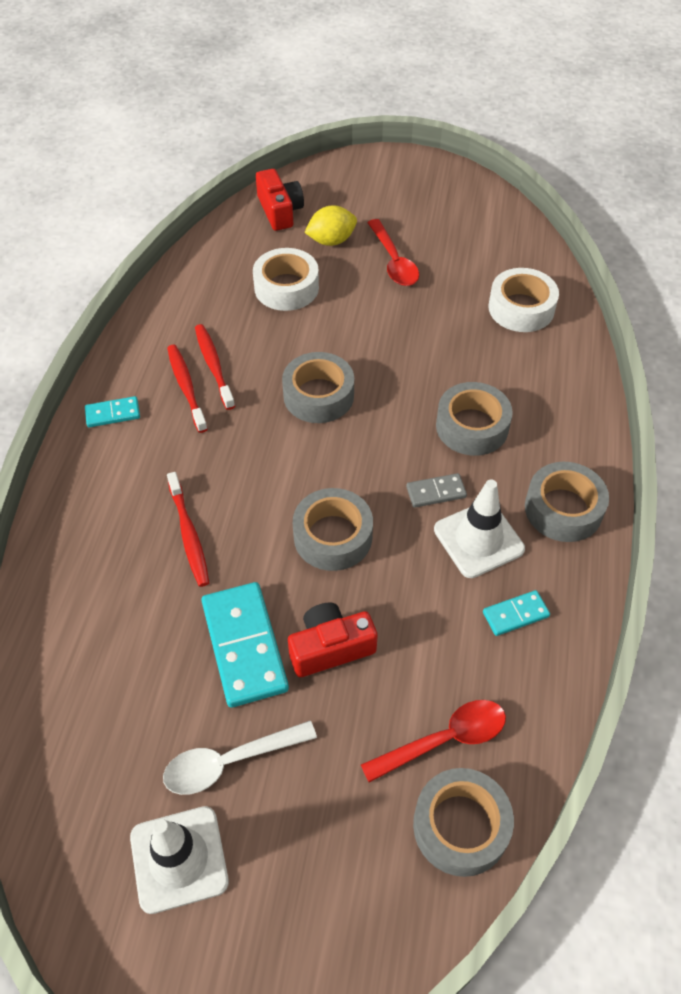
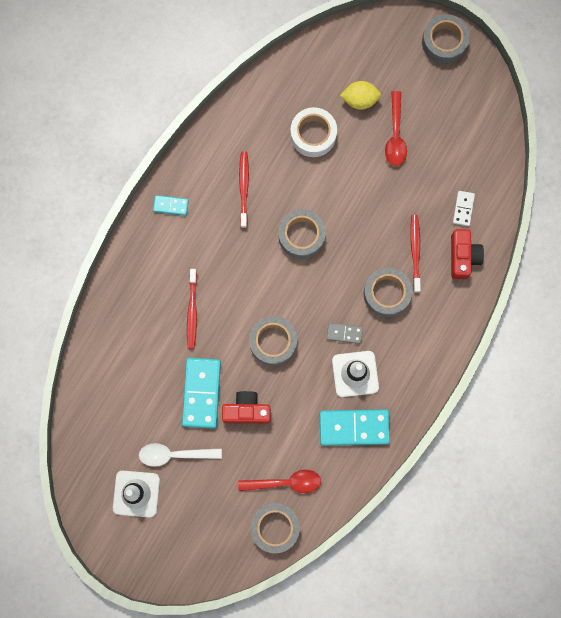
camera: 20 degrees right, 25 degrees up
red toothbrush [167,345,208,433] -> red toothbrush moved to [410,215,421,293]
red camera [256,169,304,231] -> red camera moved to [451,229,484,279]
turquoise domino [483,590,550,636] -> turquoise domino [320,409,390,446], size x1.97
white tape [489,268,559,332] -> white domino [453,191,475,226]
grey tape [525,462,609,542] -> grey tape moved to [422,14,470,64]

